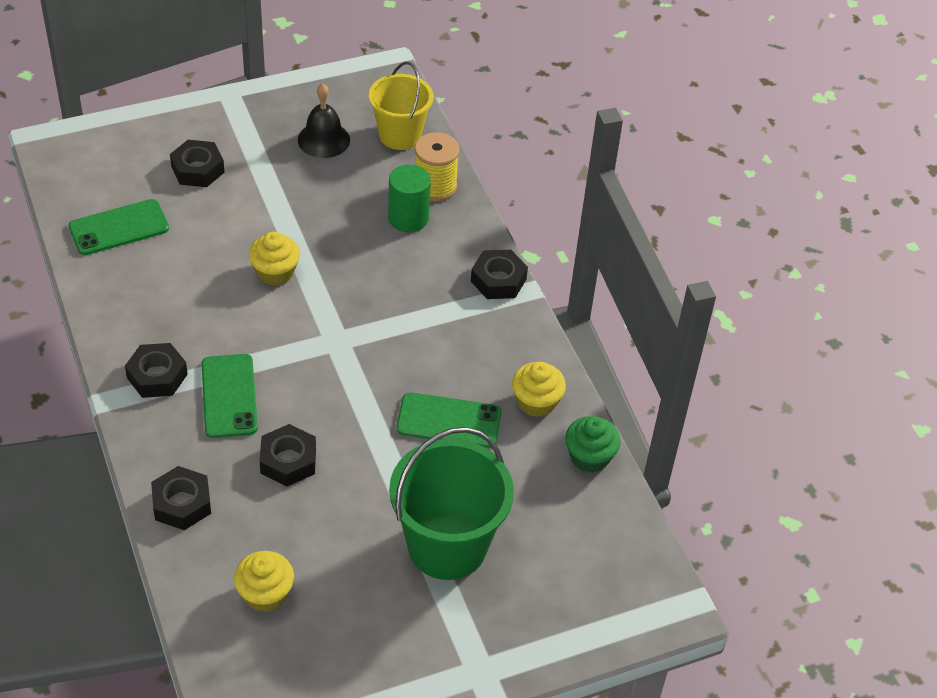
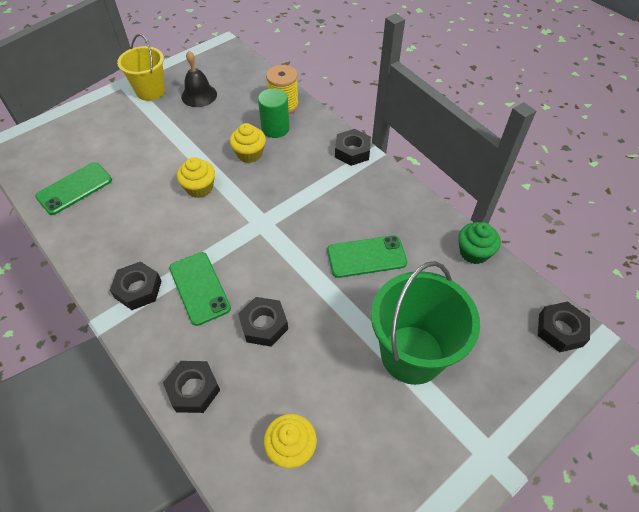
camera: 15 degrees left, 5 degrees up
black nut [170,140,225,187] -> black nut moved to [538,301,590,352]
yellow bucket [369,62,433,150] -> yellow bucket moved to [117,34,165,101]
yellow cupcake [512,362,566,417] -> yellow cupcake moved to [230,123,266,163]

